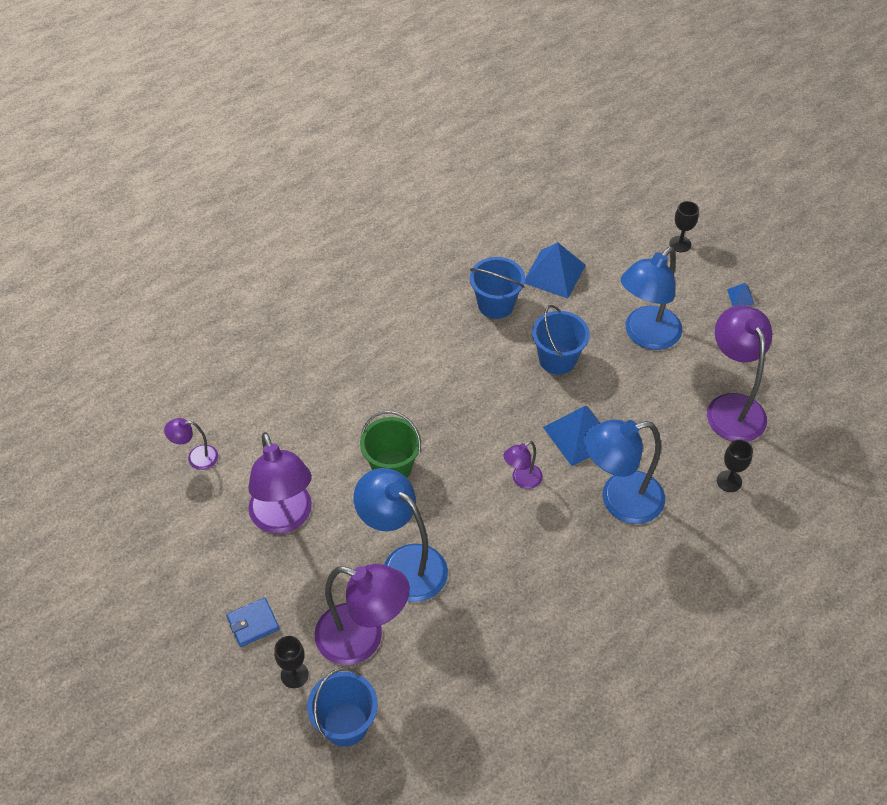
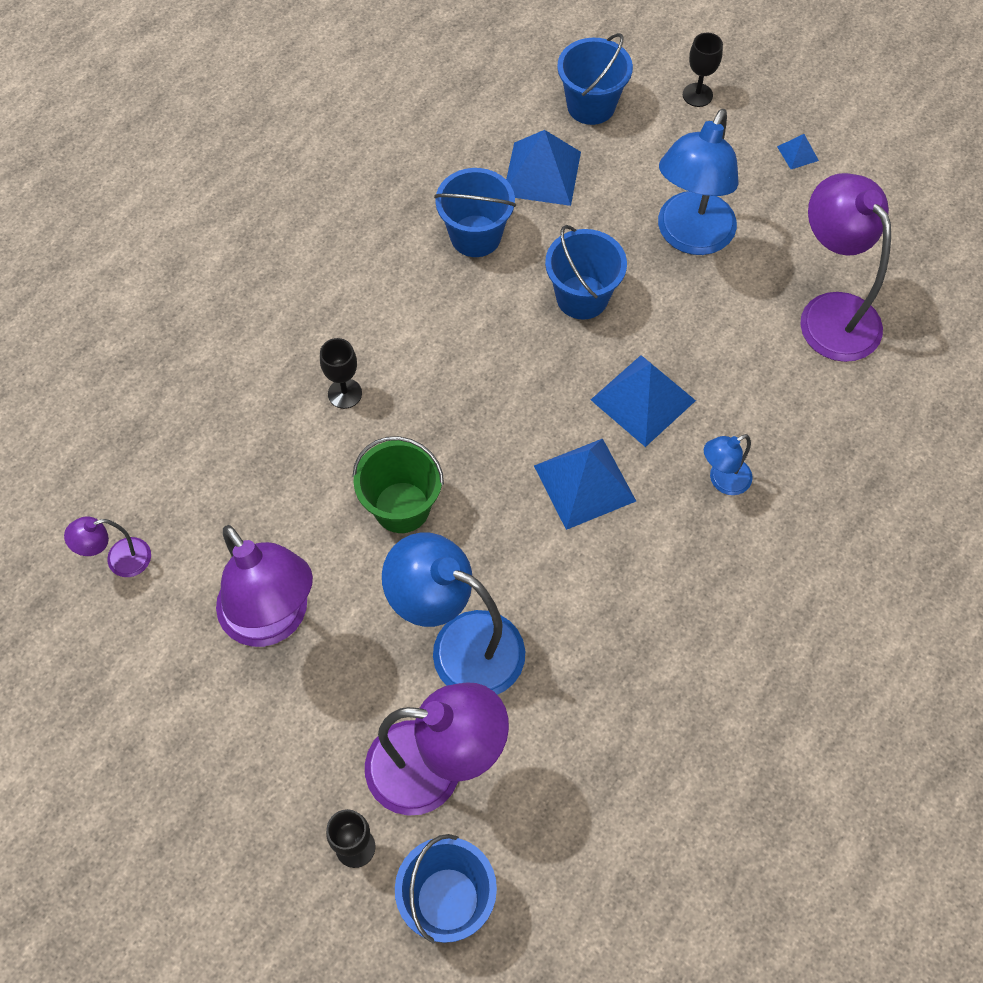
camera: 15 degrees left, 10 degrees up
blue wallet [226,597,279,647] -> none
purple lamp [503,441,543,489] -> blue pyramid [534,438,636,530]
blue lamp [584,419,665,524] -> blue lamp [704,434,753,495], size x0.49
black goblet [717,440,753,492] -> black goblet moved to [320,338,362,409]
none -> blue bucket [557,33,633,125]

